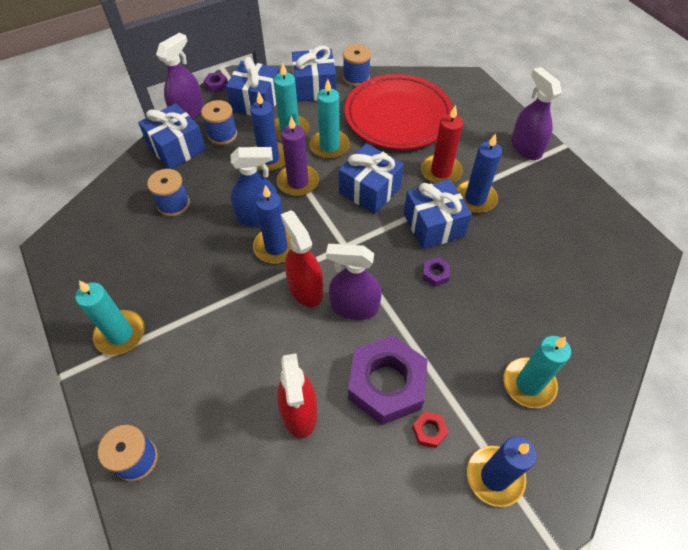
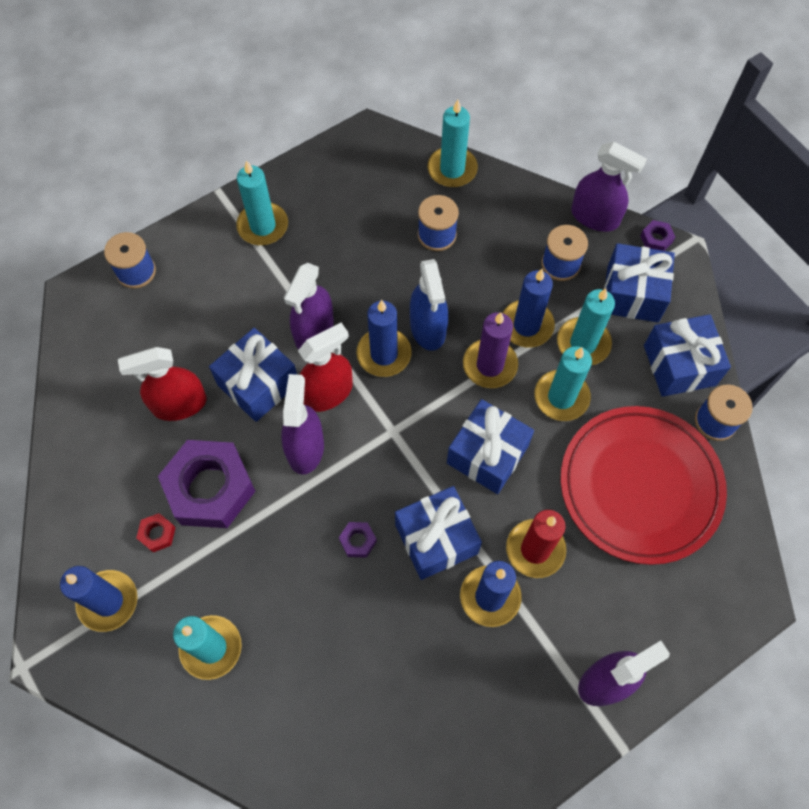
camera: 85 degrees right, 10 degrees up
blue gift [138,103,206,169] -> blue gift moved to [209,328,297,422]
none -> purple spray bottle [284,263,334,349]
none -> turquoise candle [428,100,478,187]

